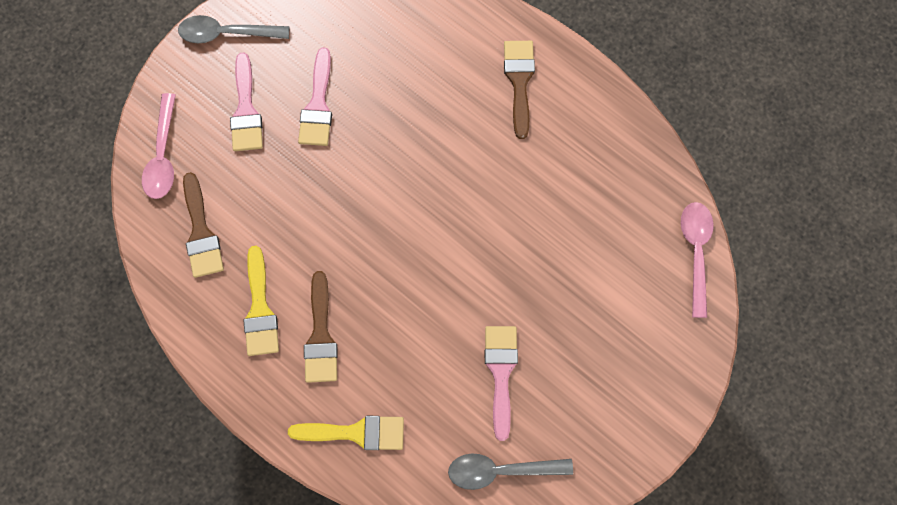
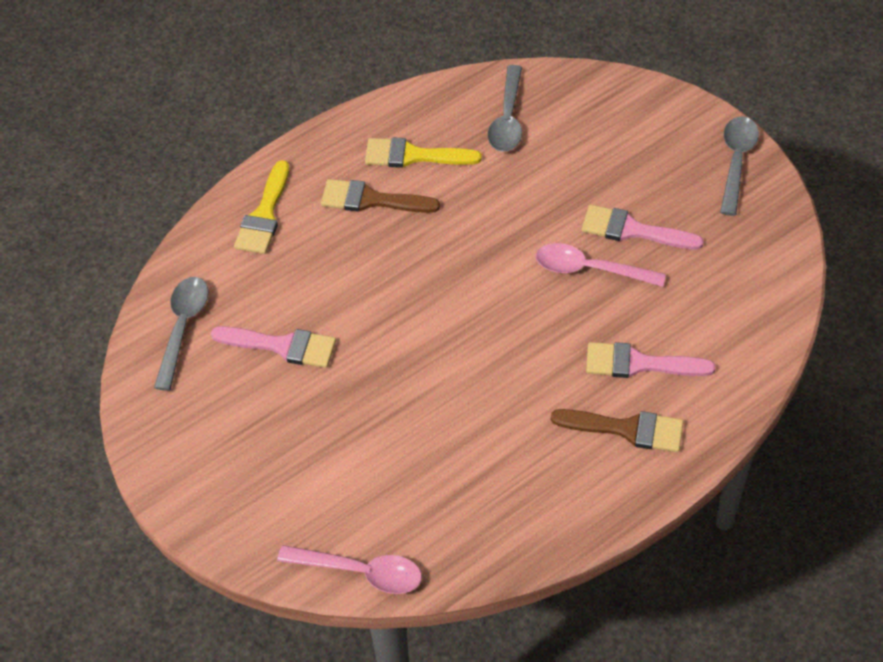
camera: 105 degrees right, 20 degrees down
pink spoon [142,93,176,199] -> pink spoon moved to [536,243,666,287]
brown brush [183,172,224,278] -> grey spoon [488,65,522,152]
pink brush [230,53,263,151] -> pink brush moved to [586,342,716,378]

